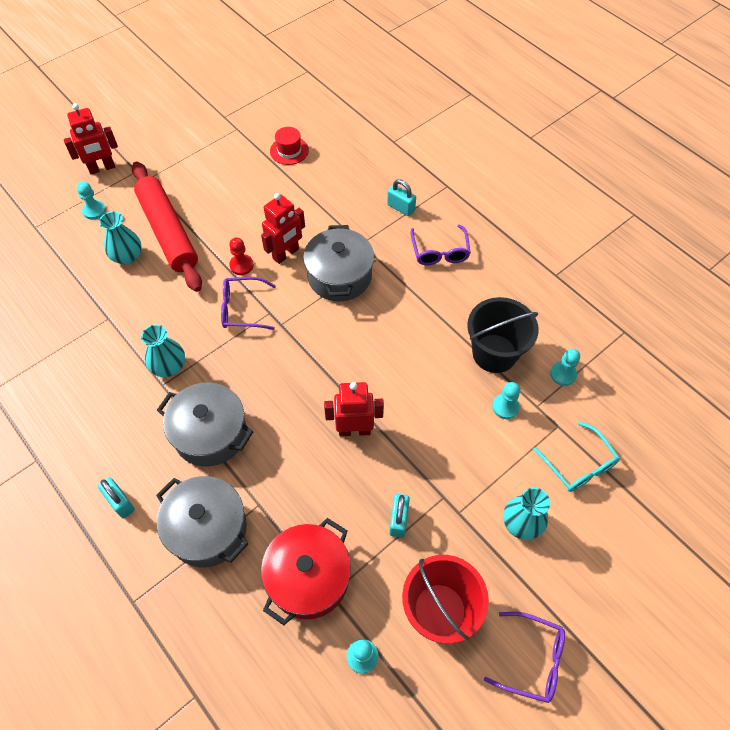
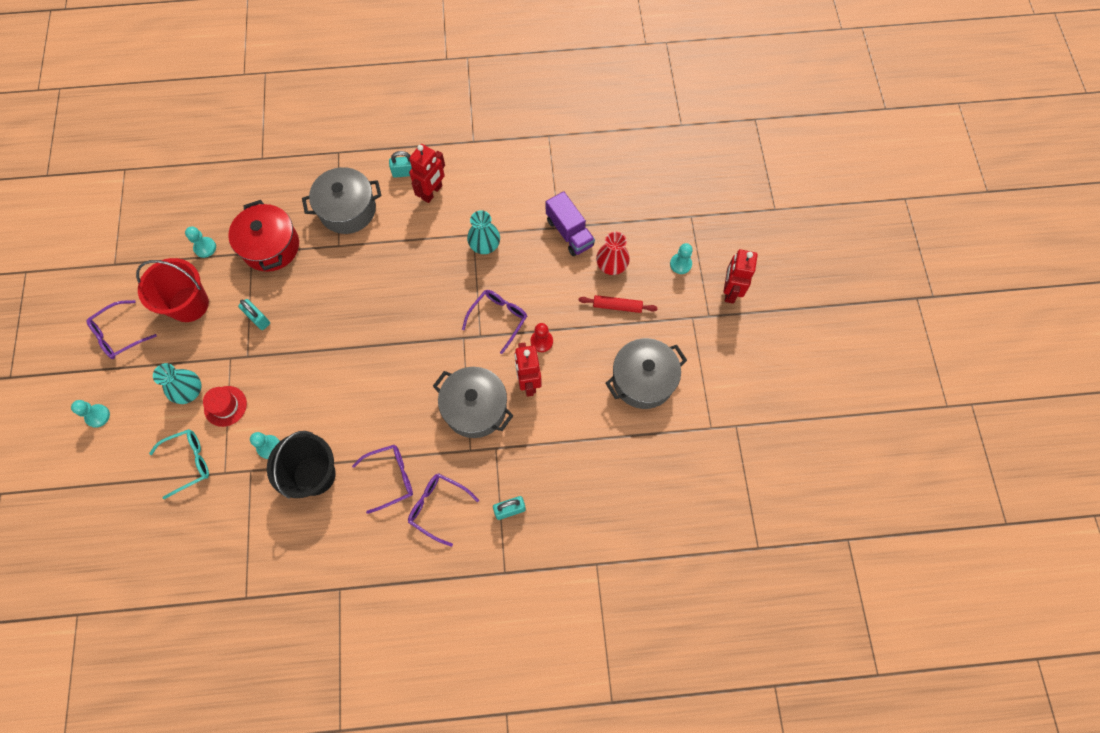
camera: 125 degrees right, 10 degrees up
turquoise vase [99,211,142,265] -> red vase [596,232,630,275]
red rolling pin [132,161,202,292] -> red rolling pin [578,295,658,313], size x0.45
grey pot [157,382,254,467] -> grey pot moved to [605,338,687,409]
red hat [270,127,309,165] -> red hat moved to [203,386,247,427]
red robot [324,382,384,436] -> red robot moved to [409,144,445,203]
turquoise glasses [533,422,620,492] -> turquoise glasses turned 150 degrees clockwise [149,429,209,499]
turquoise pawn [550,349,580,386] -> turquoise pawn moved to [71,400,110,428]
none -> purple glasses [352,445,413,514]
none -> purple truck [546,191,595,256]

